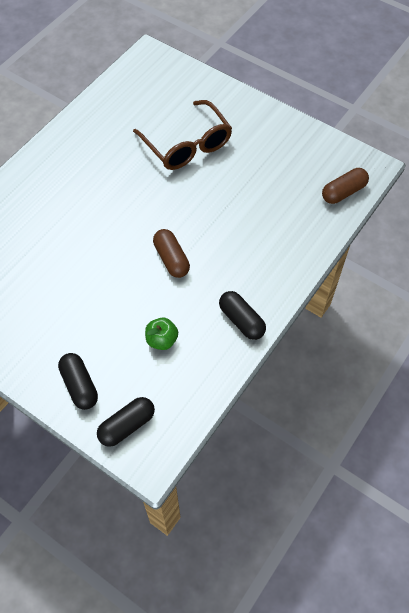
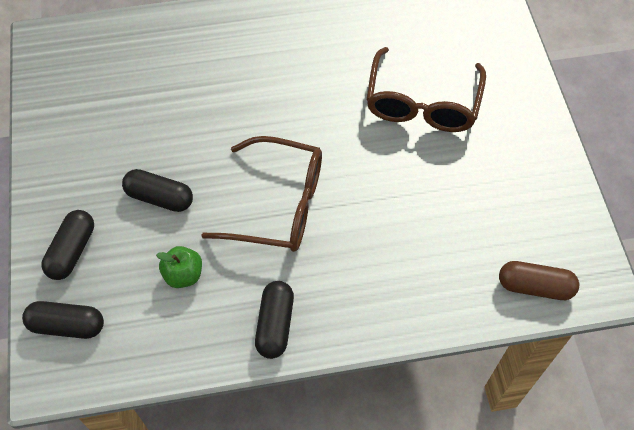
camera: 45 degrees right, 0 degrees up
brown capsule [153,229,190,278] -> brown glasses [201,136,322,252]
none -> black capsule [122,169,193,212]

